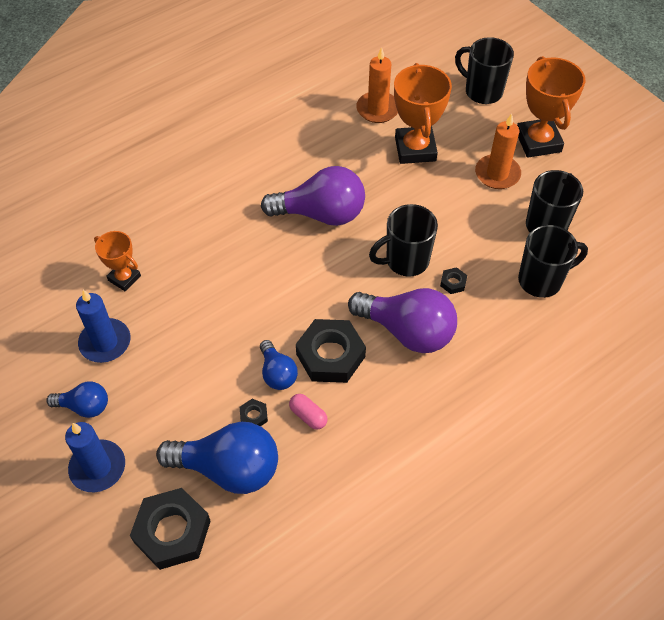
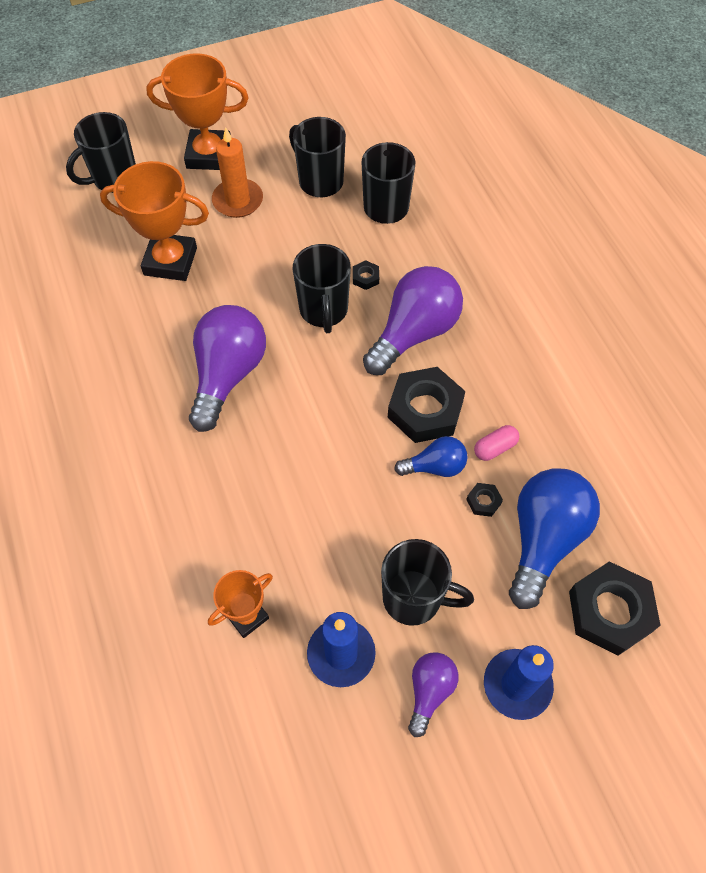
camera: 75 degrees left, 5 degrees up
blue light bulb [46,381,108,418] -> purple light bulb [408,652,459,737]
orange candle [356,47,398,123] -> none
none -> black mug [381,539,474,626]

